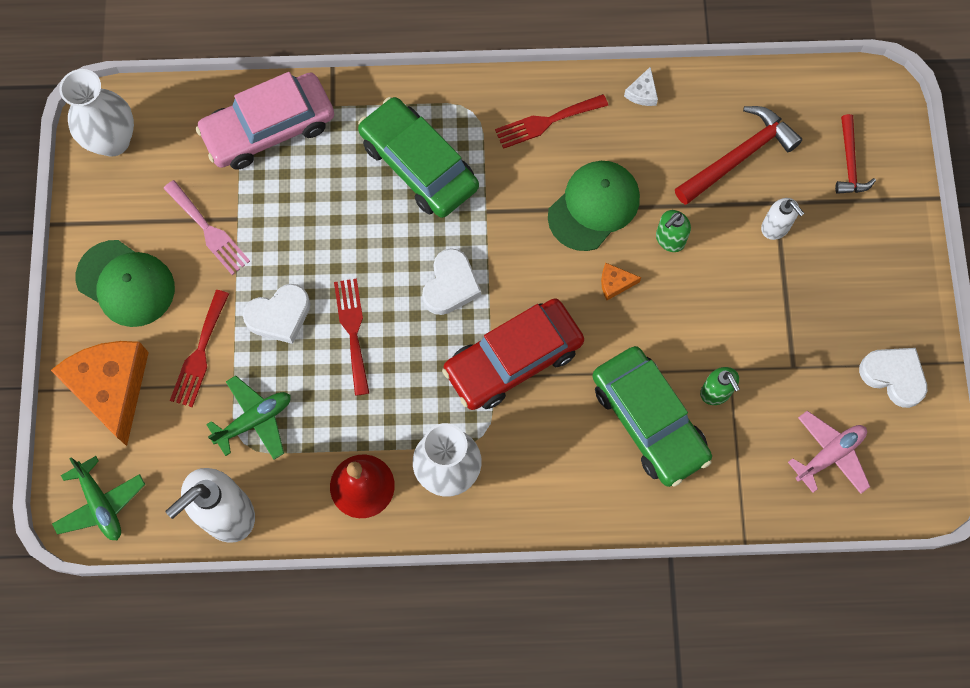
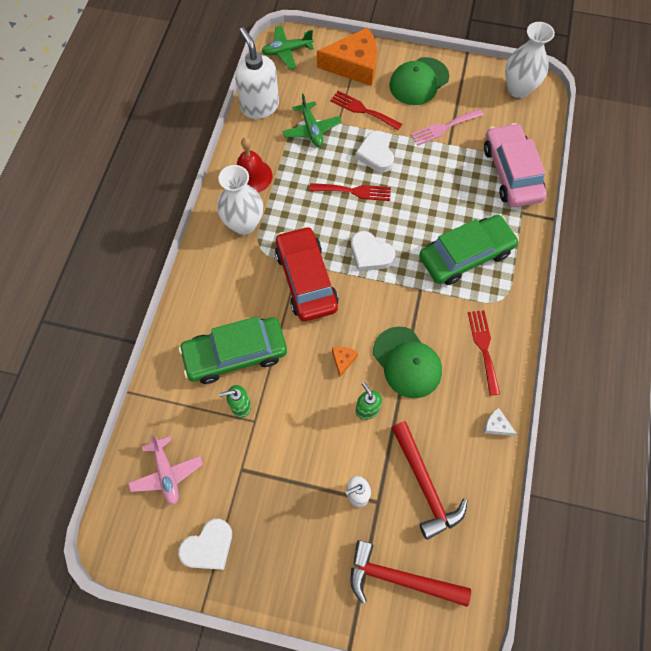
camera: 105 degrees right, 5 degrees down
red hammer [835,114,876,194] -> red hammer [350,540,471,607], size x1.63

